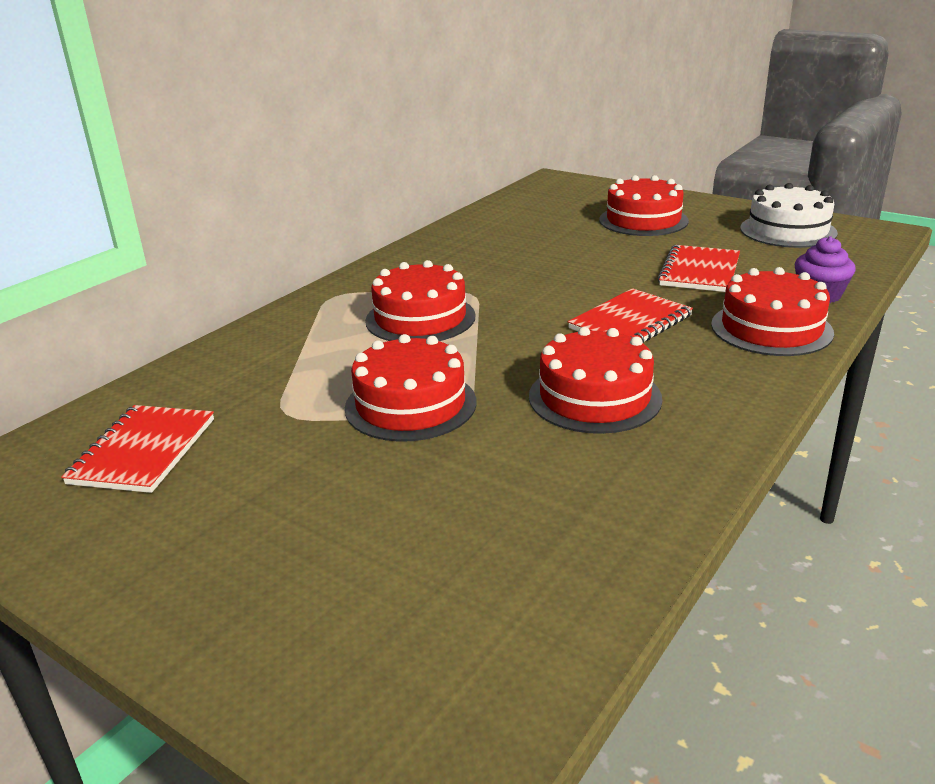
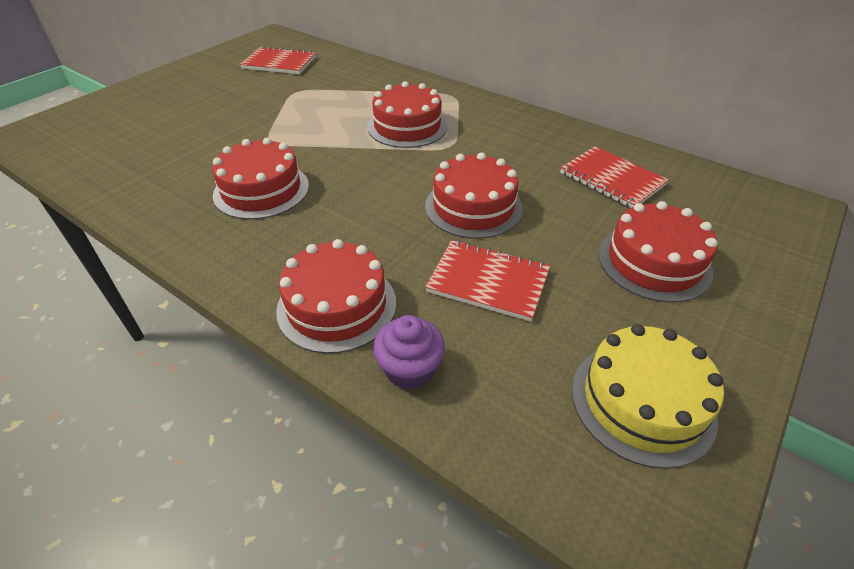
camera: 90 degrees right, 15 degrees up
red cake [345,334,476,442] -> red cake moved to [425,153,523,239]
red notebook [568,288,693,343] -> red notebook moved to [560,146,669,208]
white cake [740,183,838,248] -> yellow cake [572,324,724,469]

